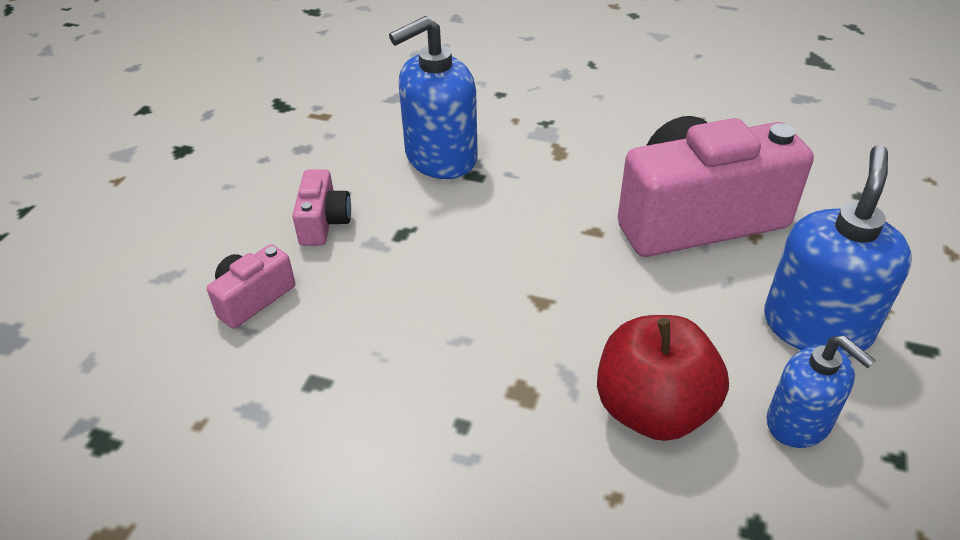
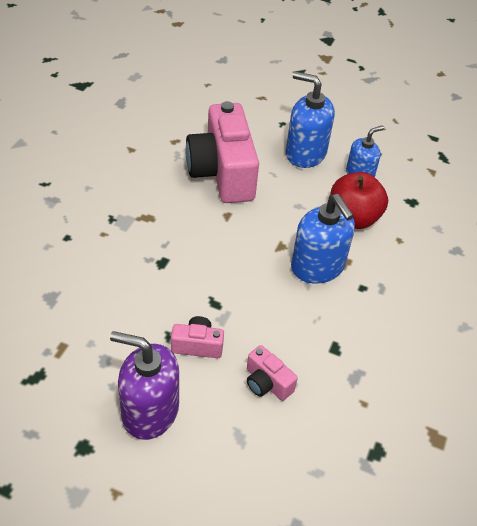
camera: 90 degrees left, 5 degrees up
blue soap dispenser [389,16,478,179] -> blue soap dispenser moved to [291,194,355,284]
none -> purple soap dispenser [110,331,179,440]

